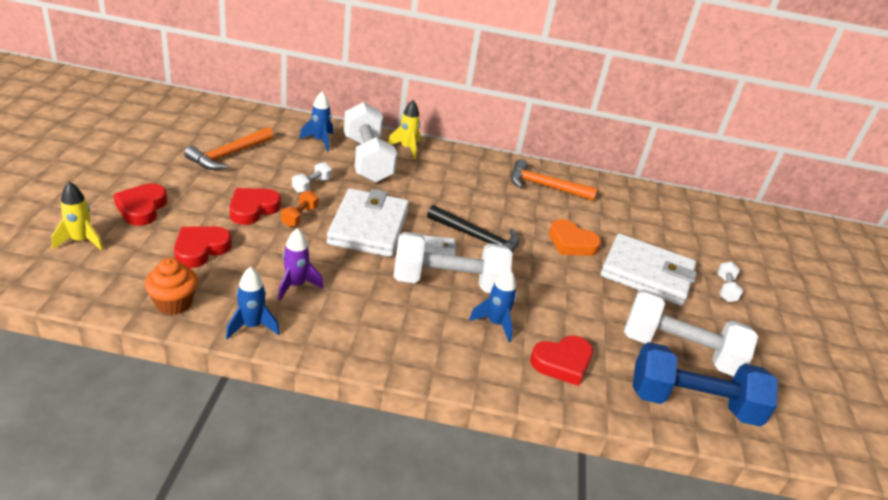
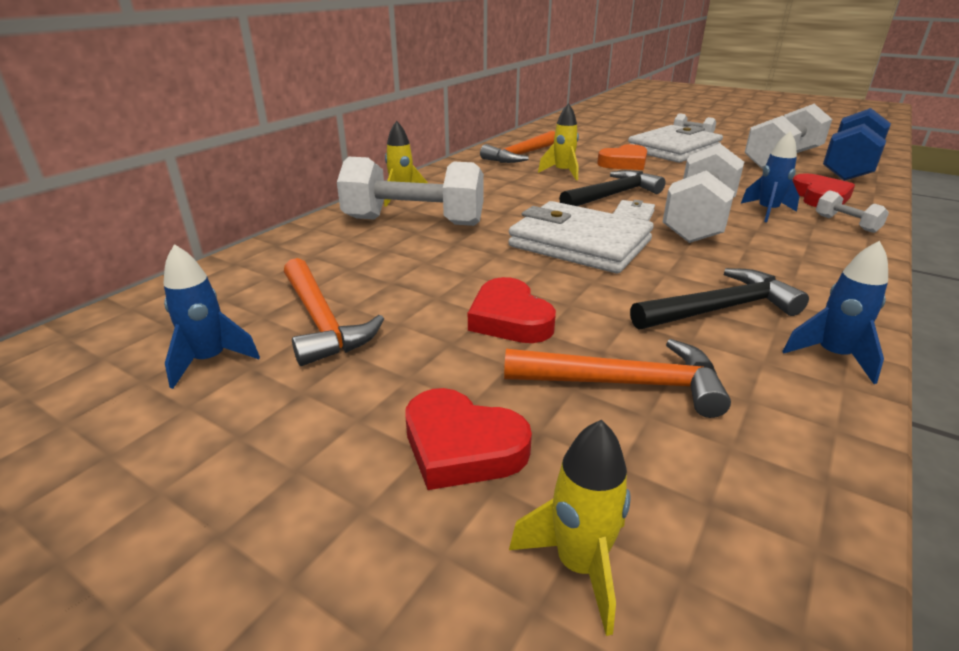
camera: 60 degrees left, 5 degrees down
orange cupcake [145,258,198,315] -> none
red heart [174,226,232,268] -> orange hammer [504,339,731,418]
purple rocket [278,228,323,301] -> black hammer [630,268,809,330]
orange dumbbell [281,190,319,227] -> none
white dumbbell [292,162,332,193] -> white dumbbell moved to [816,191,889,233]
blue rocket [299,91,333,152] -> blue rocket moved to [163,244,260,389]
none -> yellow rocket [538,103,579,180]

